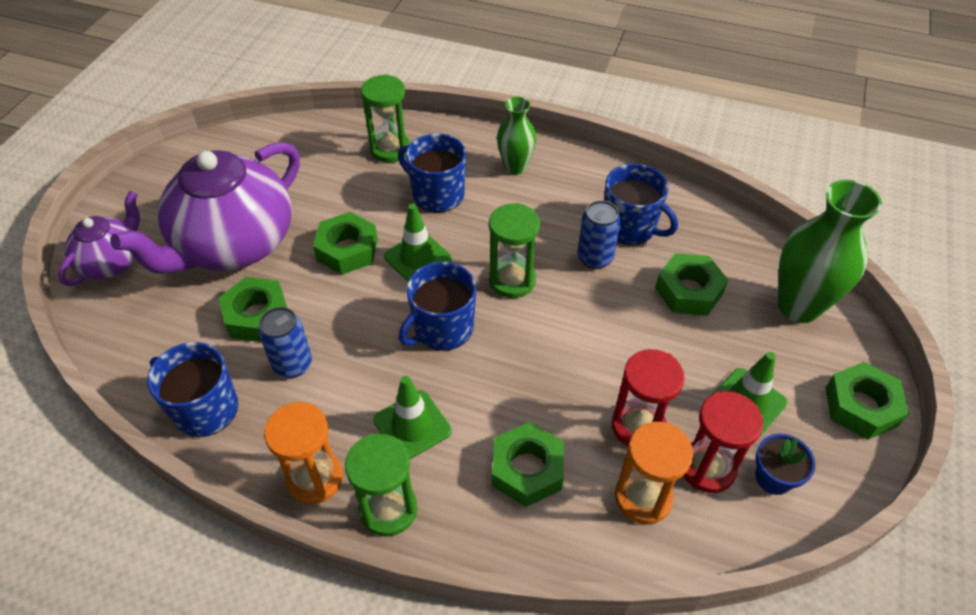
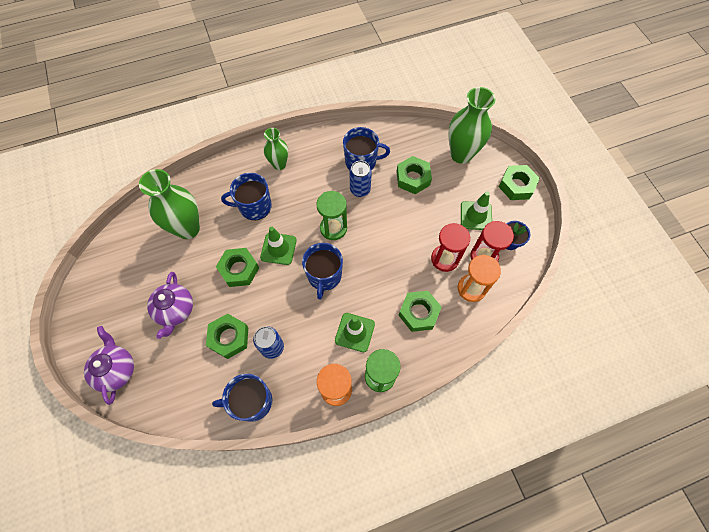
camera: 40 degrees left, 15 degrees up
purple teapot [110,142,300,274] -> purple teapot [147,272,193,339], size x0.53
green hourglass [361,74,410,163] -> none
none -> green vase [139,169,200,239]

